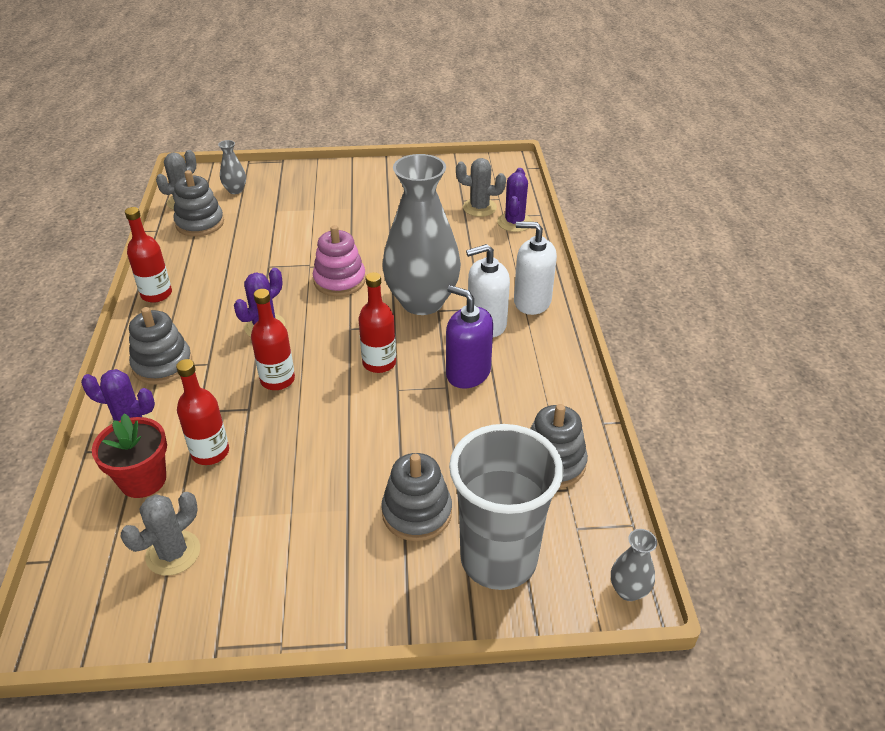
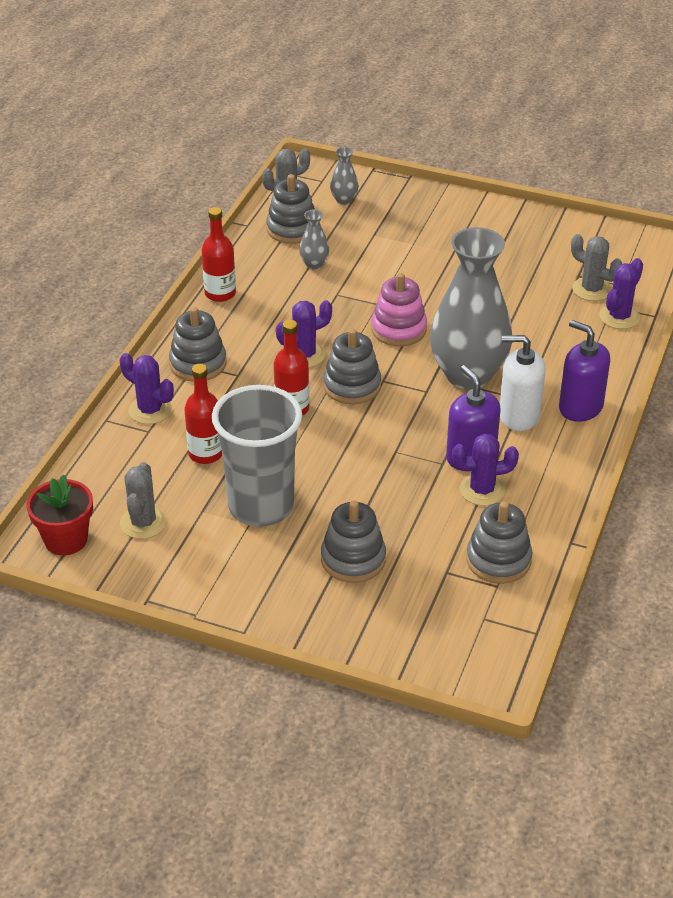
camera: 25 degrees right, 0 degrees up
red flower pot [92,413,167,498] -> red flower pot moved to [27,475,93,555]
grey cactus [121,492,200,576] -> grey cactus turned 60 degrees counterclockwise [120,462,167,539]
red bottle [359,272,396,373] -> none
grey cup [449,424,563,590] -> grey cup moved to [212,385,302,527]
white soap dispenser [514,221,557,315] -> purple soap dispenser [559,320,610,422]
grey vase [611,529,657,601] -> grey vase moved to [299,210,329,269]
none -> grey stacking toy [323,329,381,404]
none -> purple cactus [452,434,519,506]

